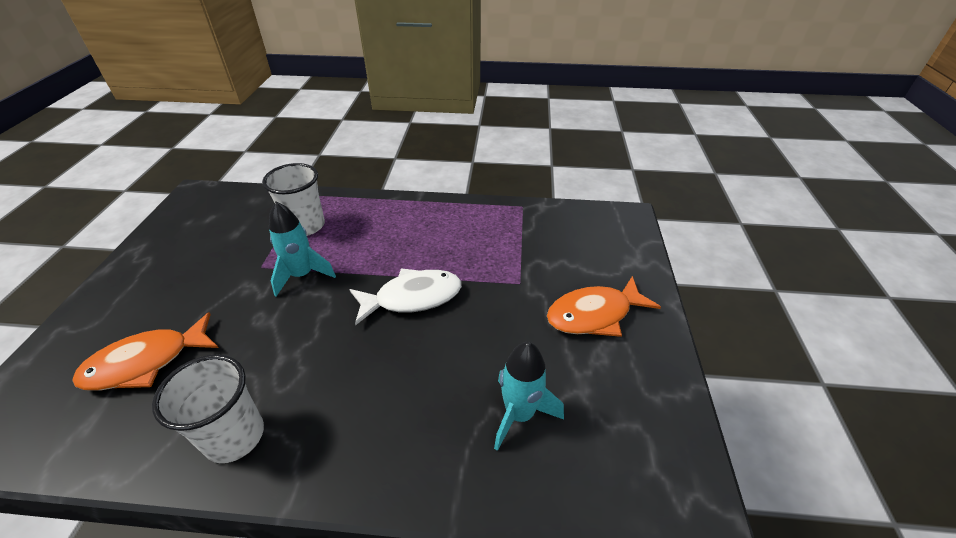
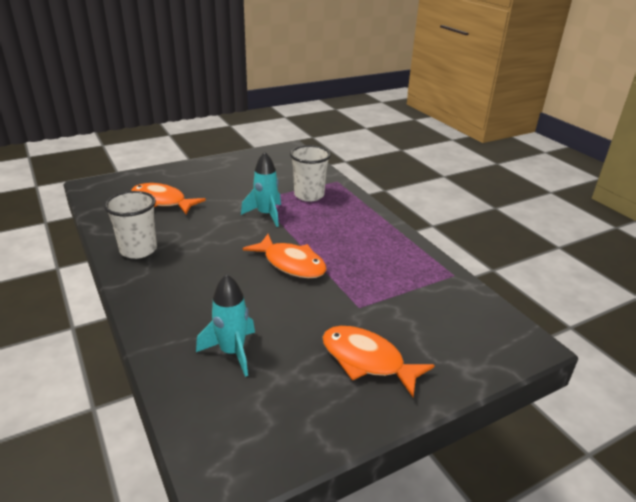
camera: 55 degrees right, 10 degrees down
white fish [349,268,462,326] -> orange fish [243,234,326,278]

